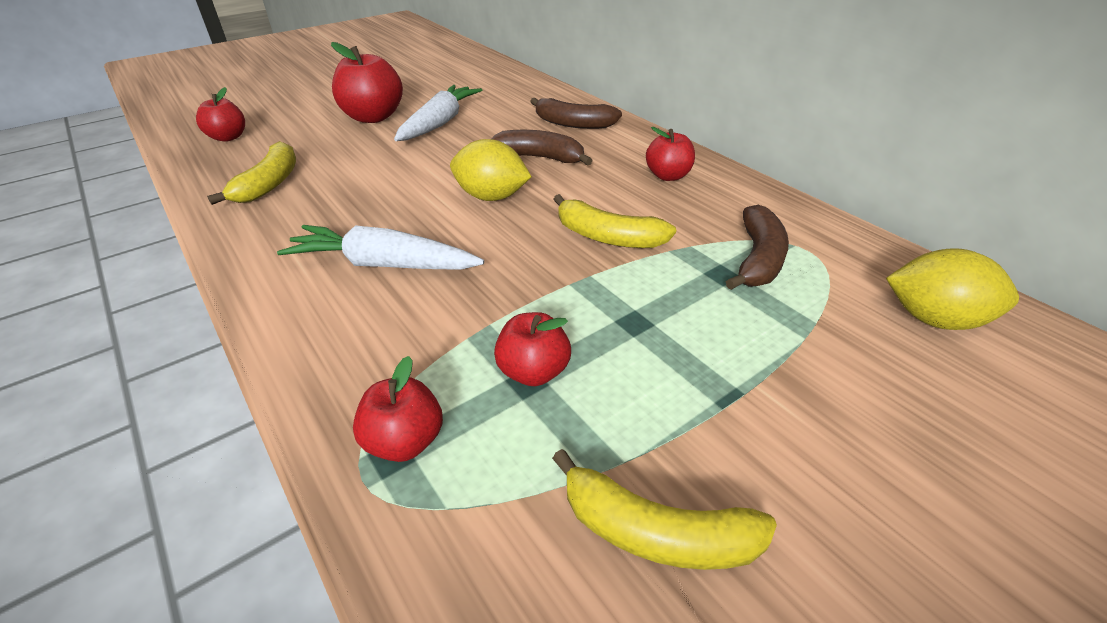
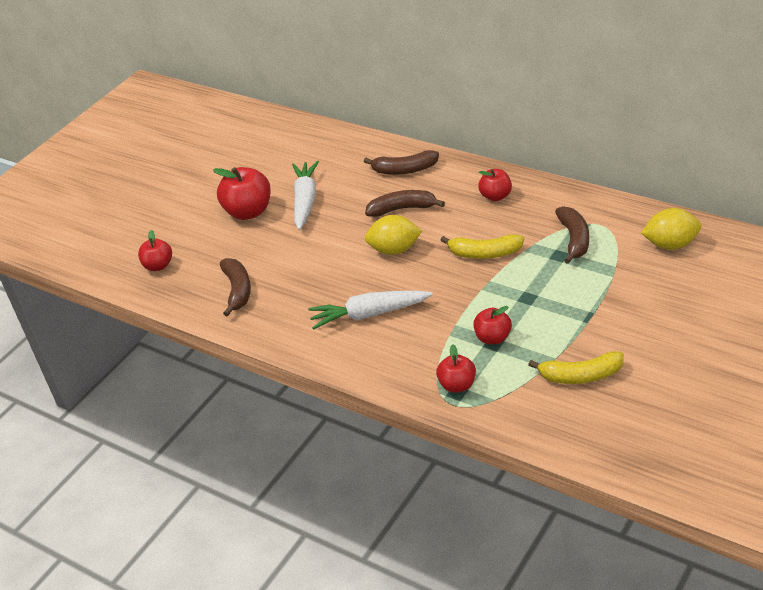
camera: 15 degrees left, 0 degrees up
yellow banana [207,141,296,205] -> brown banana [220,258,251,317]

